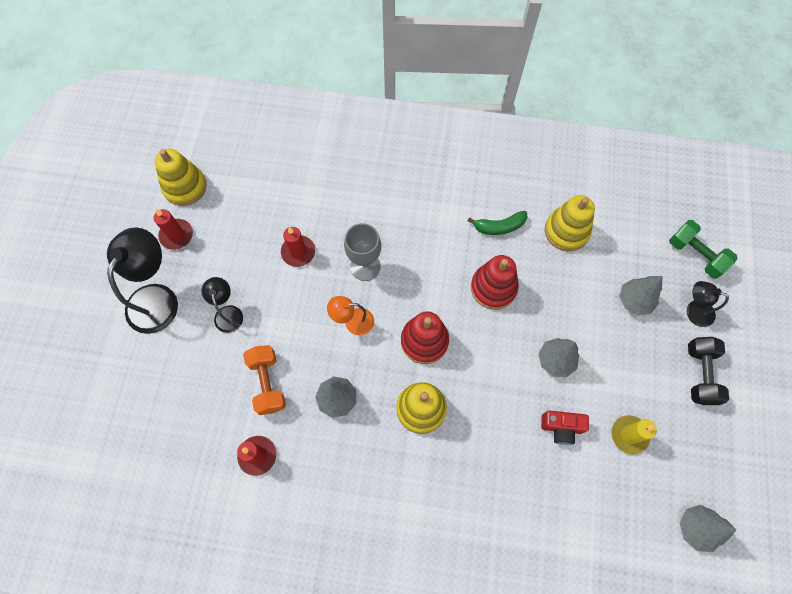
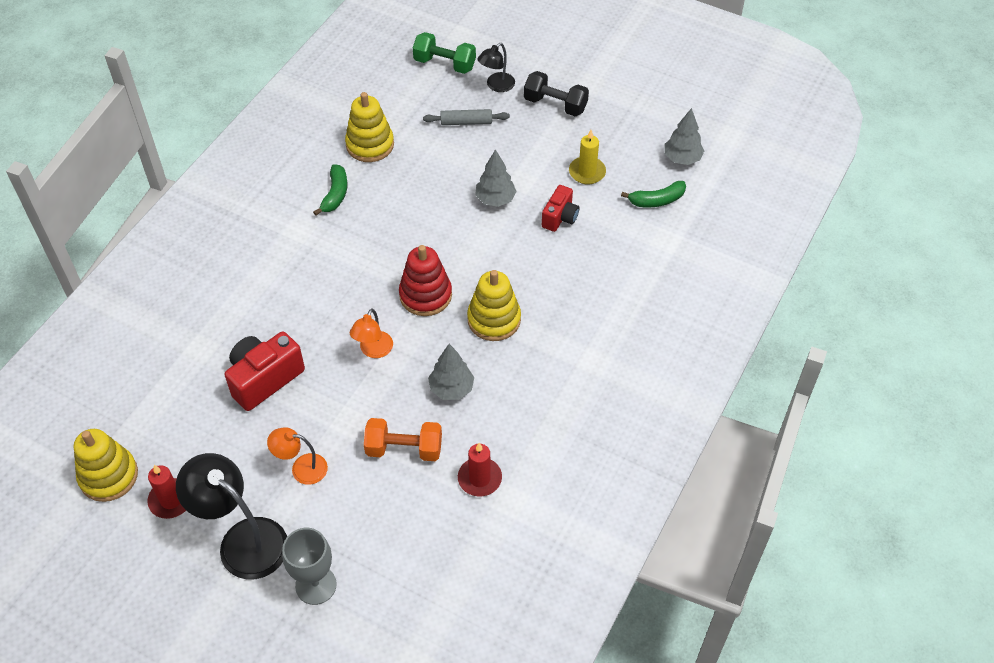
camera: 70 degrees left, 15 degrees down
black lamp [201,277,243,333] -> orange lamp [267,427,328,485]
red candle [281,227,315,267] -> red camera [224,331,305,411]
grey goblet [344,223,381,281] -> grey goblet moved to [282,528,337,605]
red stacking toy [471,255,519,310] -> none
grey tree [619,276,663,316] -> grey rolling pin [423,109,510,125]
green dumbbell [669,220,738,279] -> green dumbbell turned 45 degrees clockwise [413,32,476,74]
none -> green banana [621,181,686,207]

